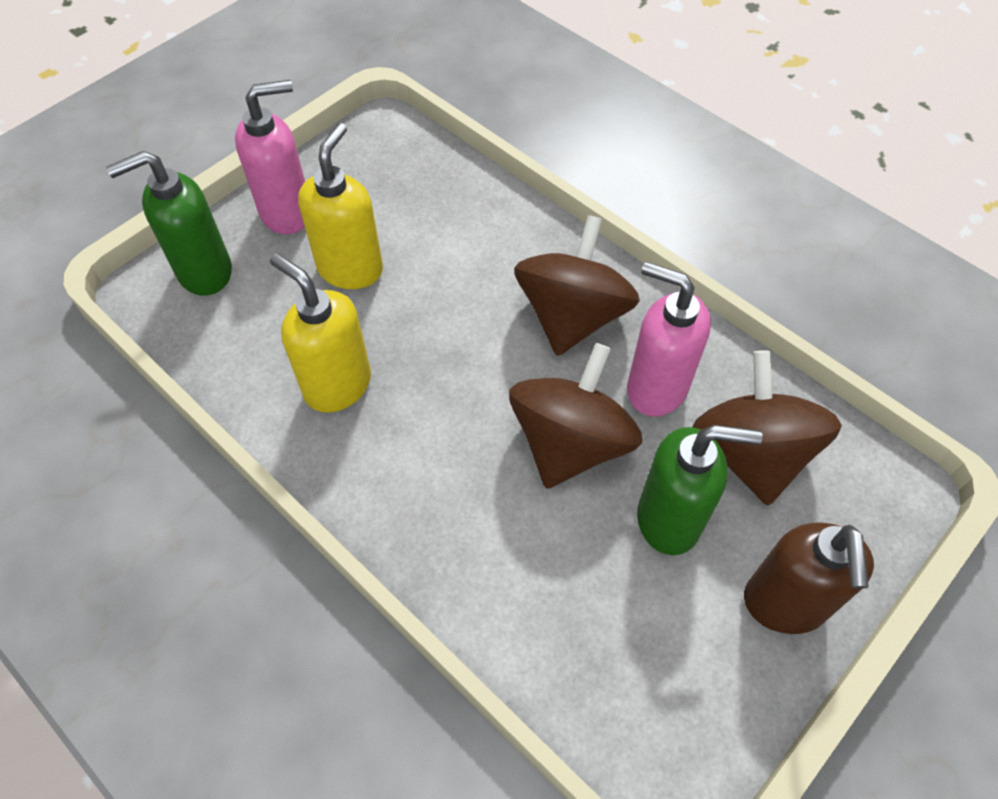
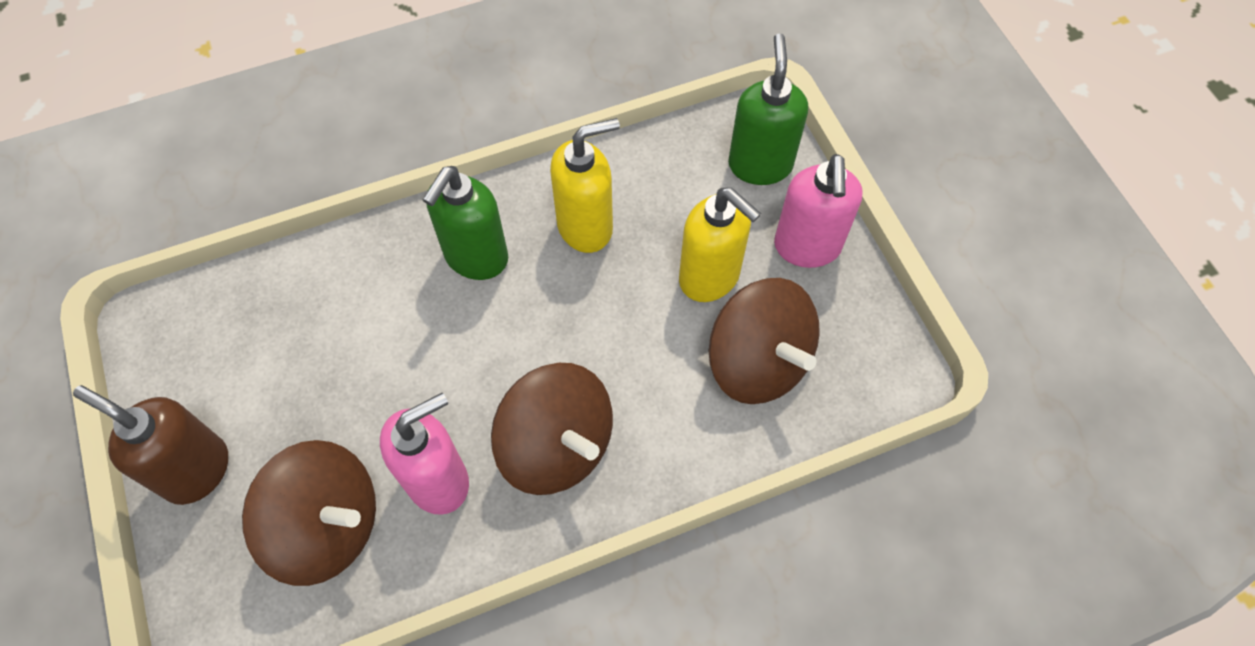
camera: 115 degrees right, 5 degrees up
brown spinning top [509,343,642,489] -> brown spinning top moved to [709,278,820,404]
green soap dispenser [637,425,762,555] -> green soap dispenser moved to [423,166,508,280]

